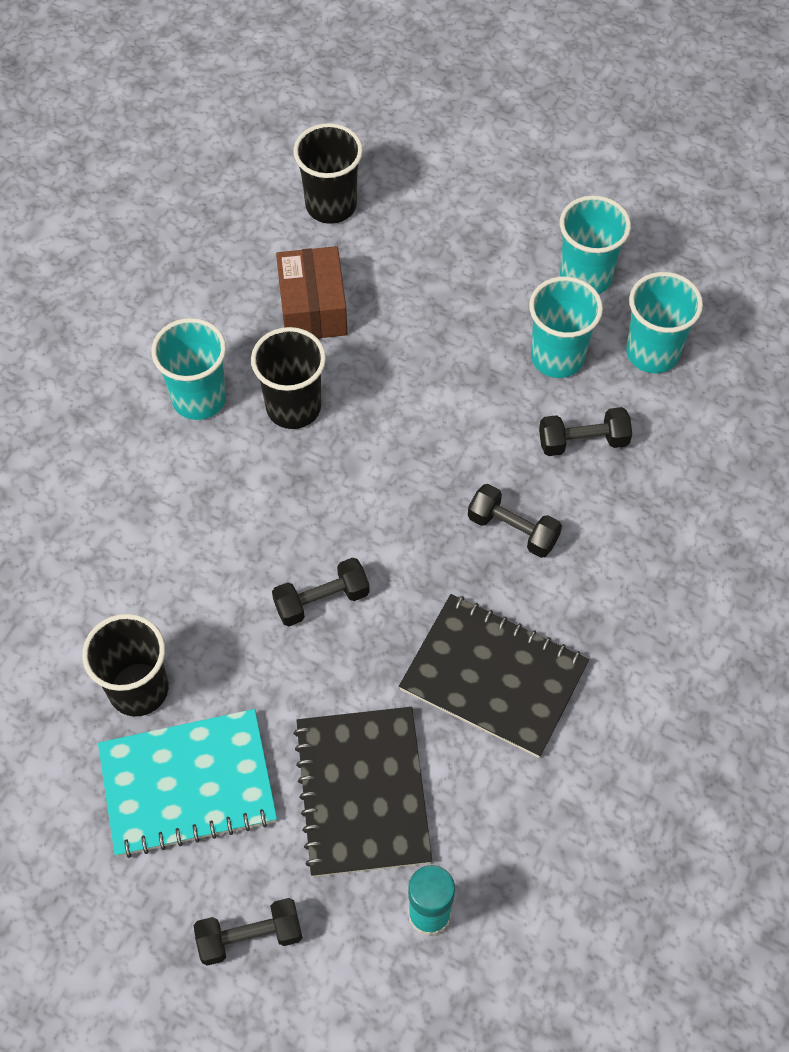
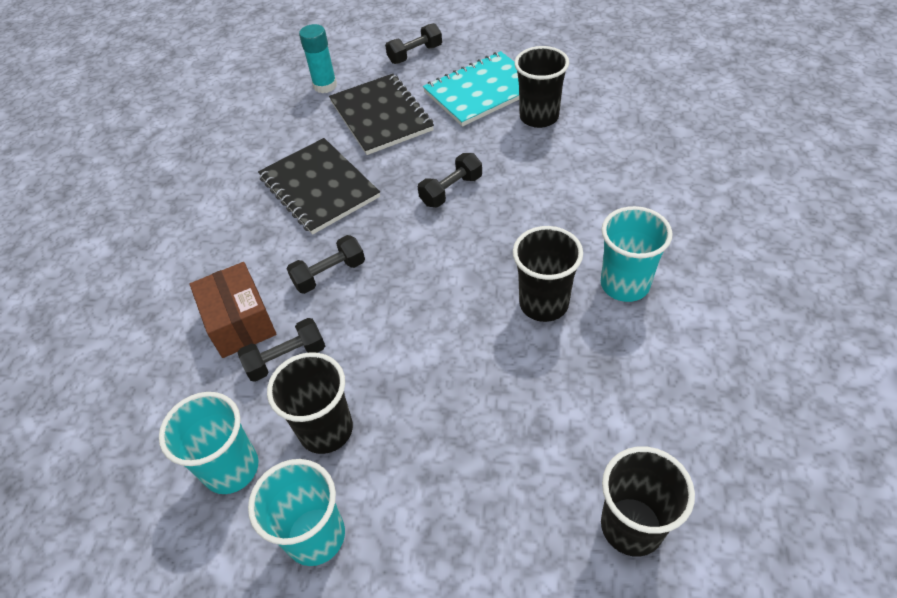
camera: 165 degrees right, 10 degrees down
brown box [276,246,347,339] -> brown box moved to [190,262,277,358]
black notebook [399,594,589,758] -> black notebook turned 45 degrees clockwise [258,138,380,235]
black dumbbell [468,484,562,558] -> black dumbbell turned 45 degrees counterclockwise [287,235,365,294]
turquoise cup [529,276,603,378] -> black cup [267,352,353,454]

